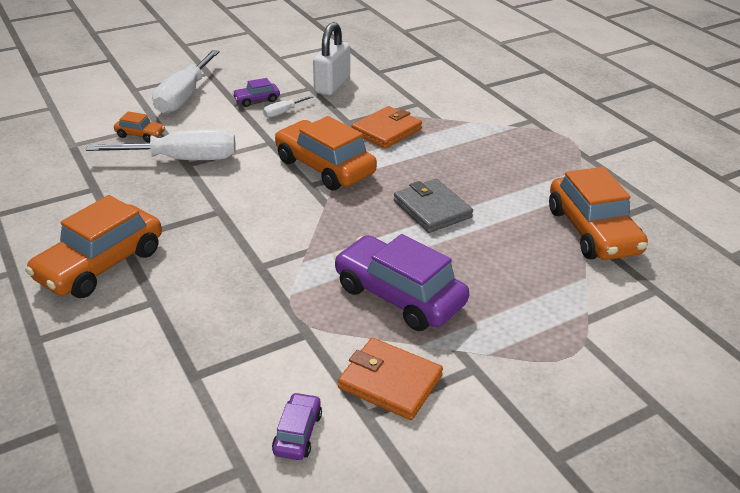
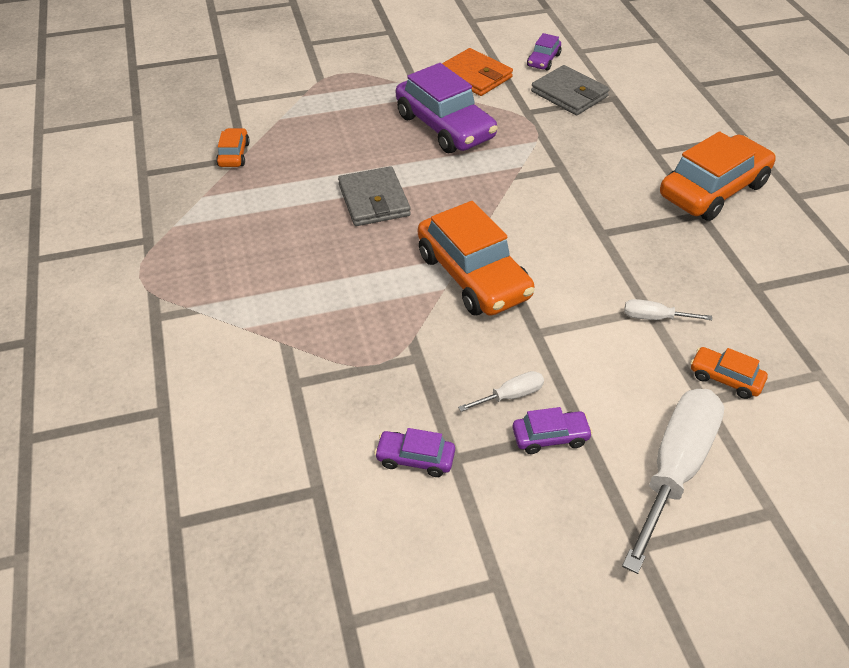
camera: 165 degrees left, 10 degrees up
white screwdriver [86,129,236,160] -> white screwdriver [624,299,712,320], size x0.44
white padlock [313,22,350,95] -> purple car [374,428,455,477]
orange wallet [352,106,422,149] -> none
orange car [549,167,648,260] -> orange car [216,128,250,167], size x0.47
none -> grey wallet [531,65,609,115]

